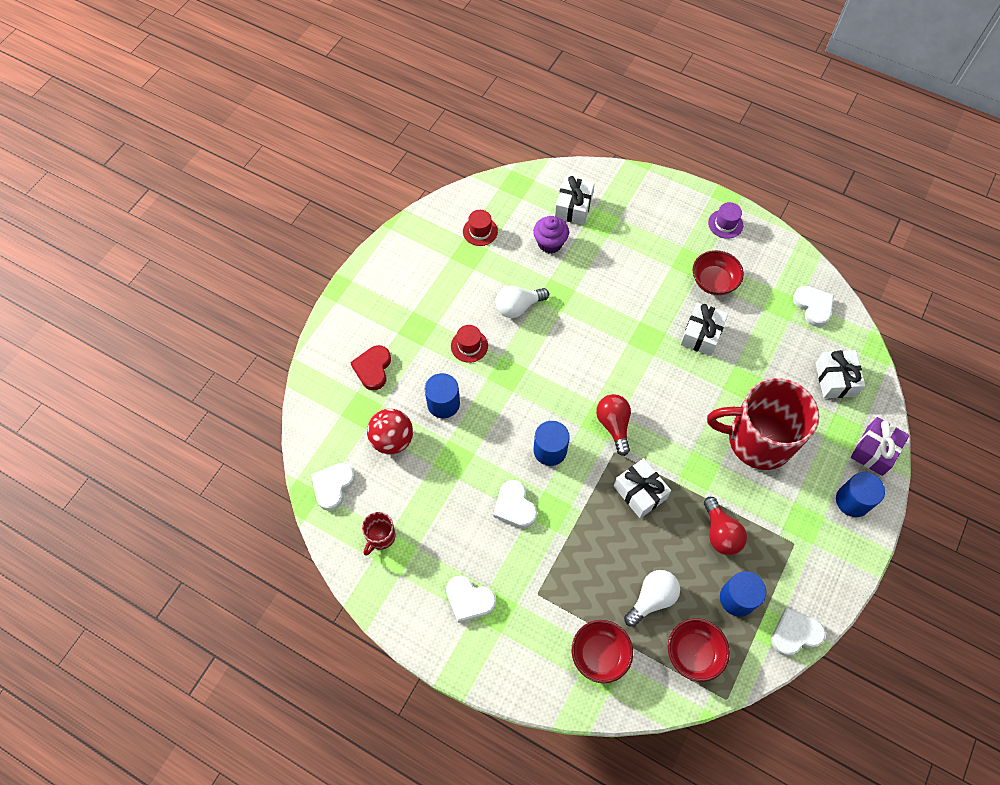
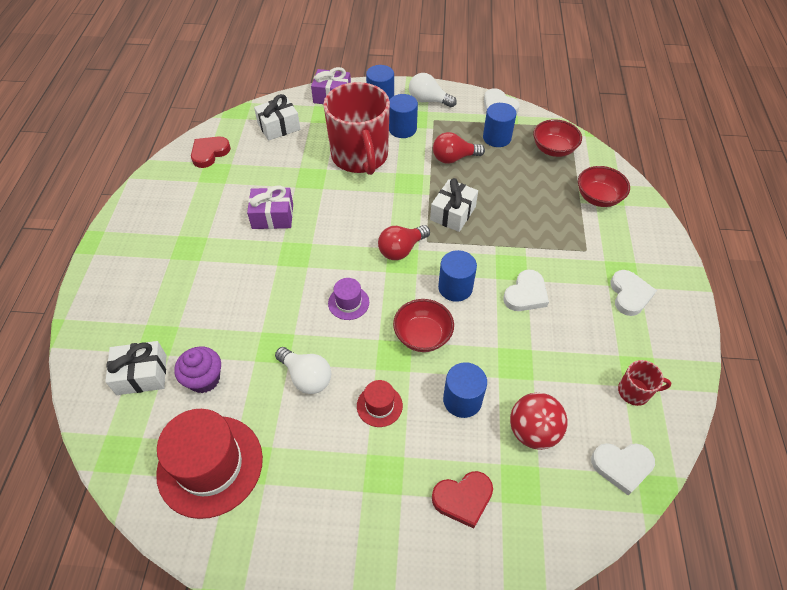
camera: 115 degrees left, 10 degrees down
red hat [463,210,498,246] -> red hat [156,409,263,519], size x2.14
white light bulb [624,570,680,627] -> white light bulb moved to [409,73,457,108]
white gift [680,302,728,356] -> purple gift [247,185,293,229]
red bowl [693,250,744,295] -> red bowl moved to [393,299,454,352]
red light bulb [704,497,747,555] -> red light bulb turned 150 degrees counterclockwise [433,132,485,164]
purple hat [708,202,743,239] -> purple hat moved to [328,278,369,320]
white heart [793,286,834,327] -> red heart [191,137,231,168]
none -> blue cylinder [389,94,418,138]

